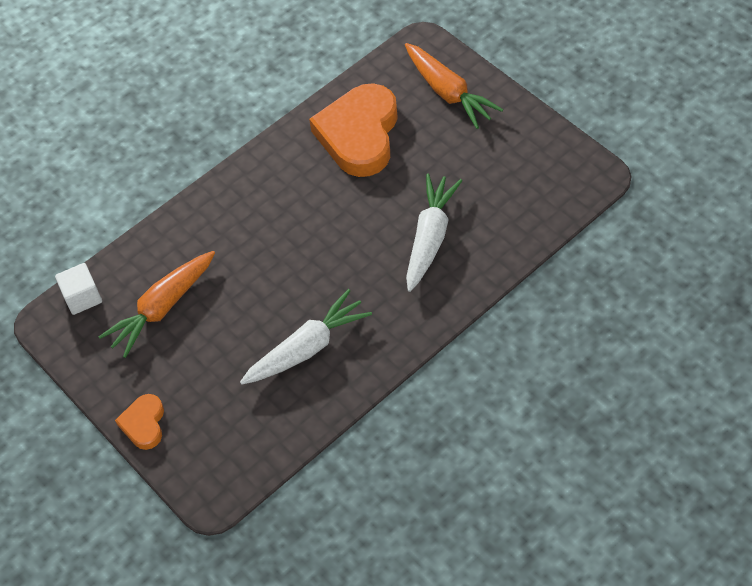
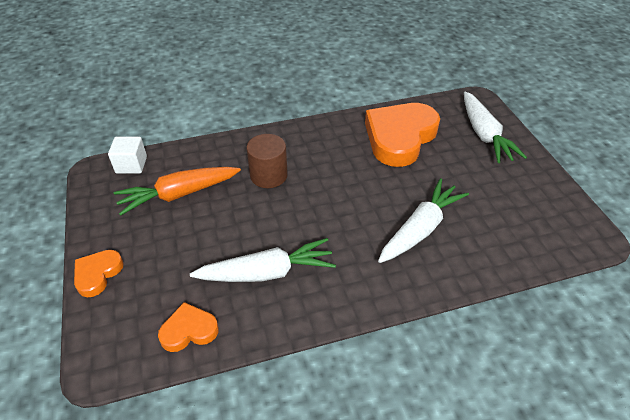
camera: 20 degrees right, 10 degrees down
orange carrot [405,43,503,129] -> white carrot [464,91,527,163]
none -> orange heart [158,302,219,352]
none -> brown cylinder [246,134,288,188]

